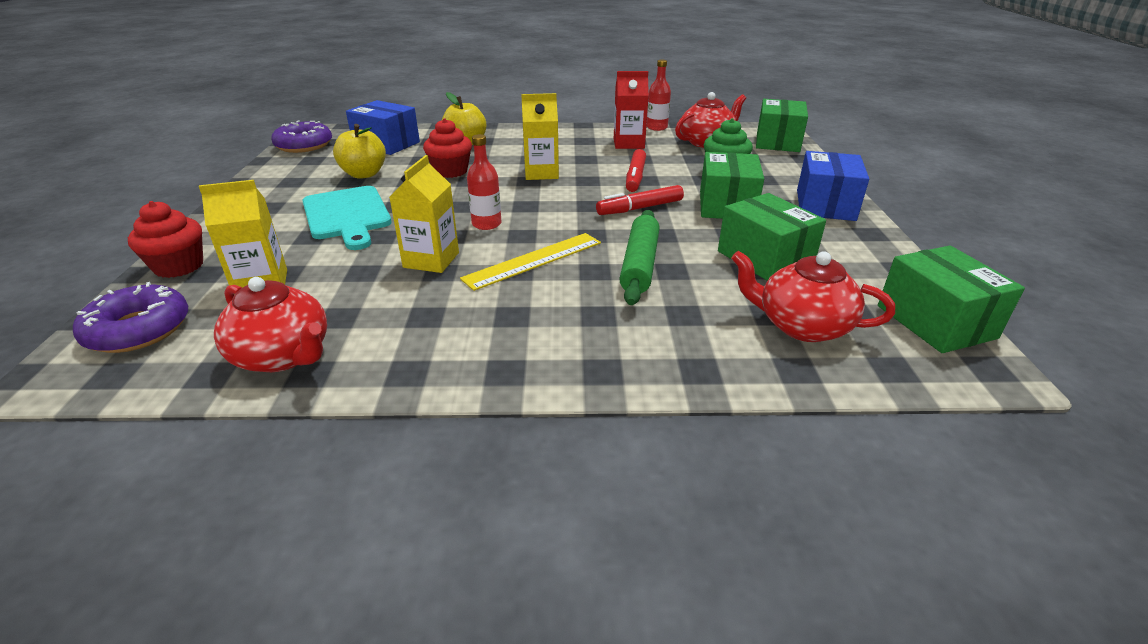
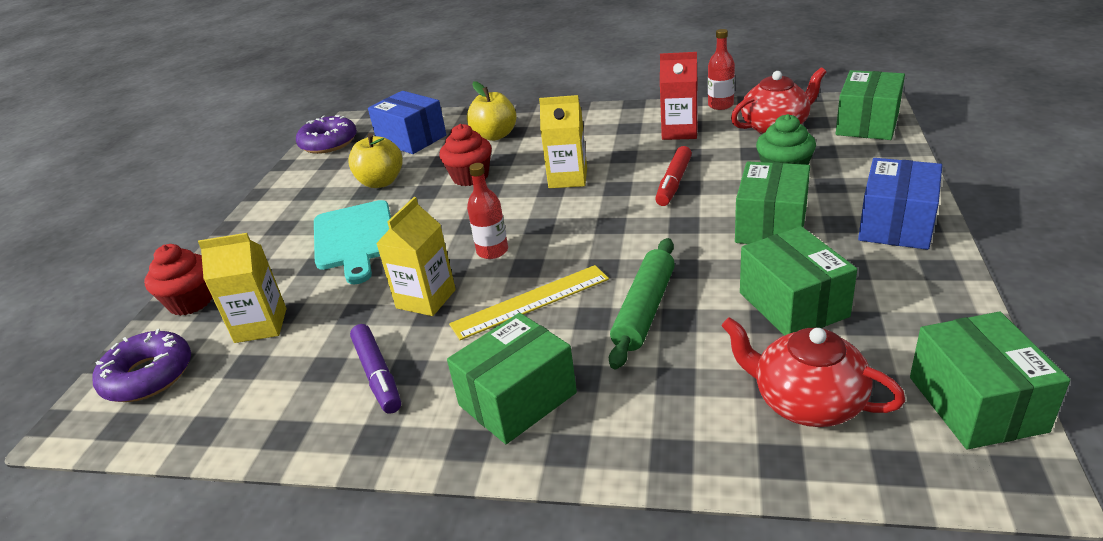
camera: 15 degrees right, 0 degrees up
red teapot [214,277,327,372] -> none
red marker [596,185,684,215] -> none
none -> purple marker [350,324,401,414]
none -> green box [447,313,577,444]

